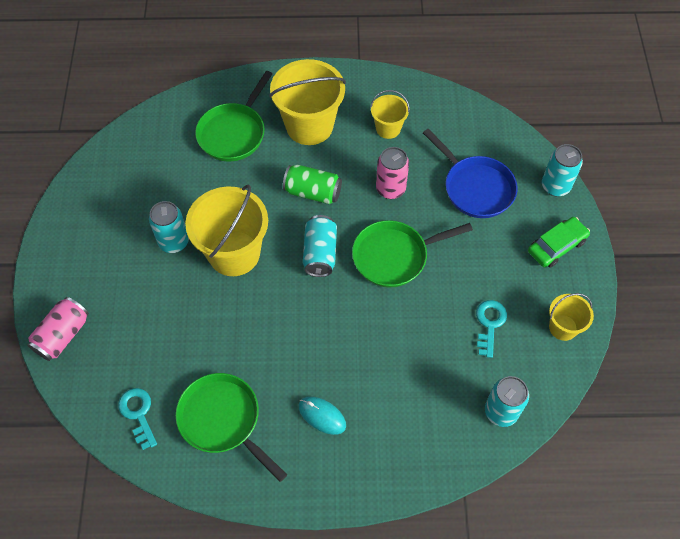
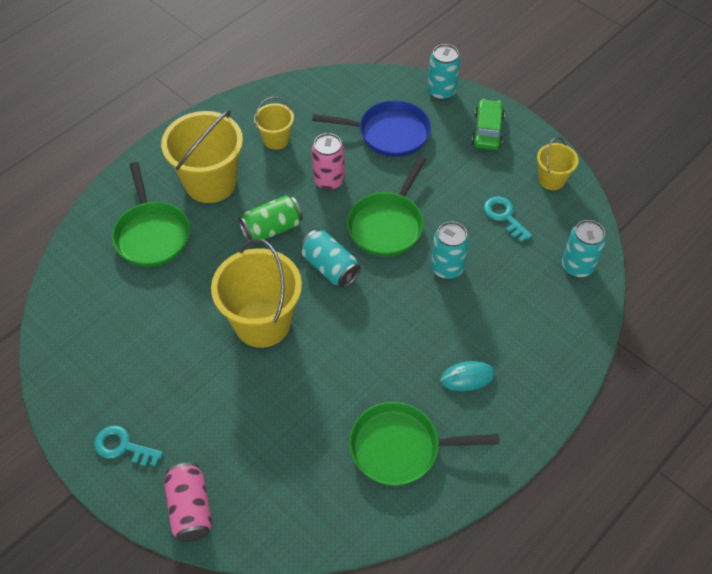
camera: 45 degrees left, 5 degrees down
turquoise key [118,388,157,450] -> turquoise key moved to [94,425,163,467]
turquoise can [149,201,189,253] -> turquoise can moved to [431,221,469,279]

